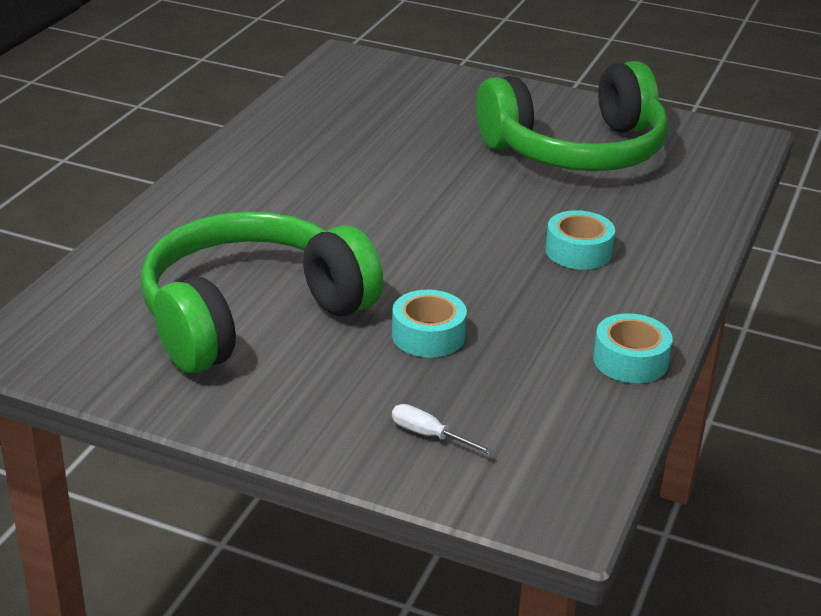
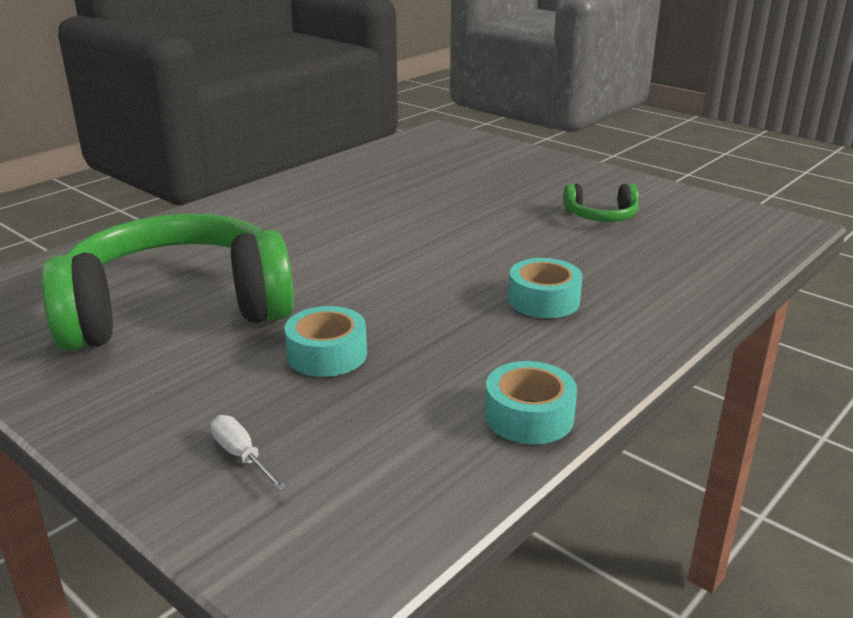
camera: 20 degrees right, 5 degrees down
green headphones [476,61,668,171] -> green headphones [563,184,639,222], size x0.41

